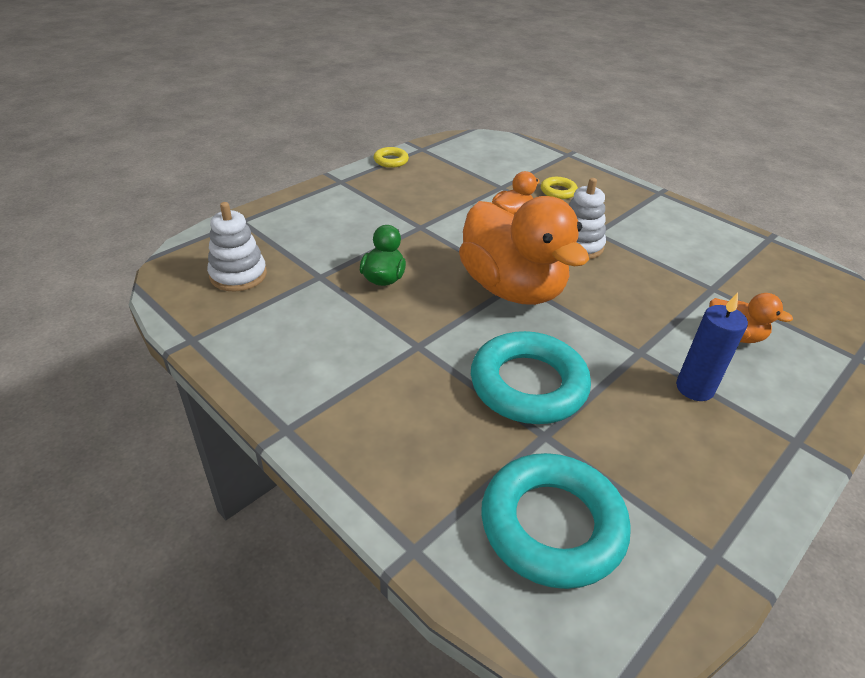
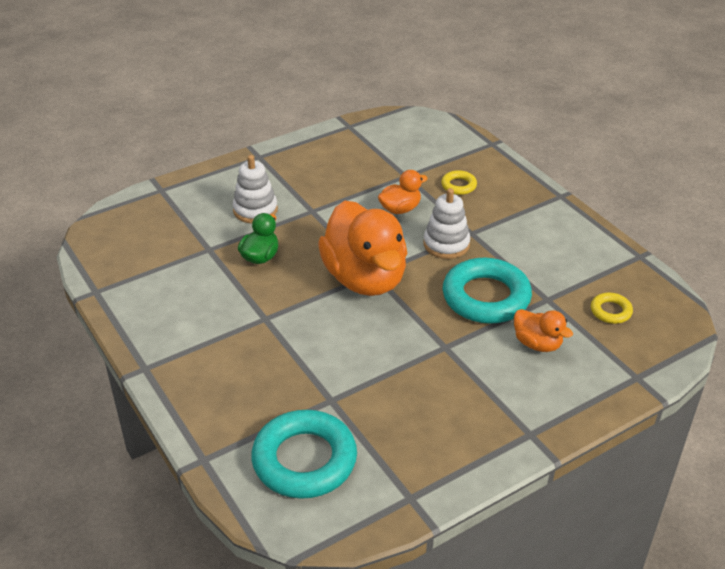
camera: 15 degrees right, 0 degrees up
white stacking toy [207,202,267,292] -> white stacking toy moved to [232,155,278,223]
yellow ring [374,147,409,168] -> yellow ring moved to [591,293,633,324]
turquoise ring [471,331,591,424] -> turquoise ring moved to [442,258,532,324]
blue candle [676,293,748,401] -> none

